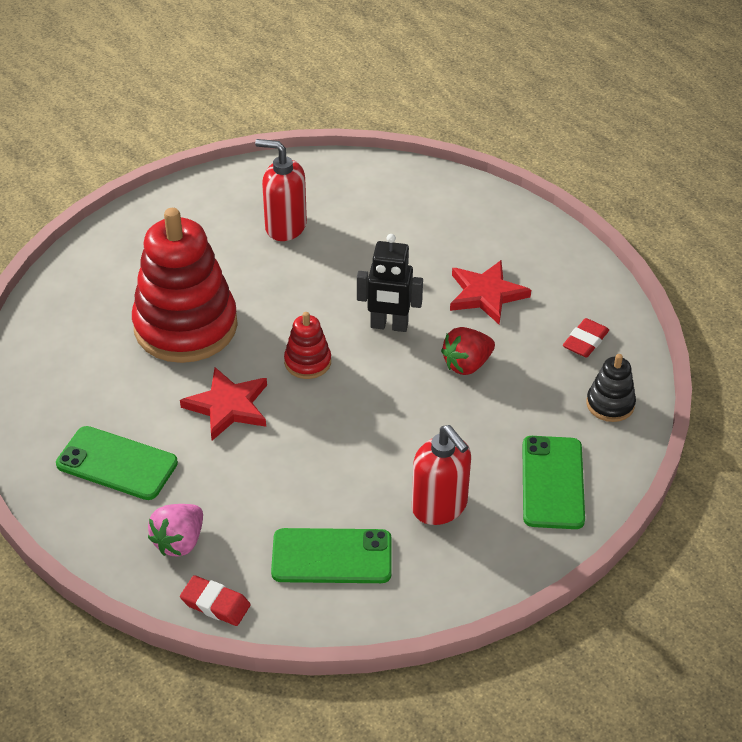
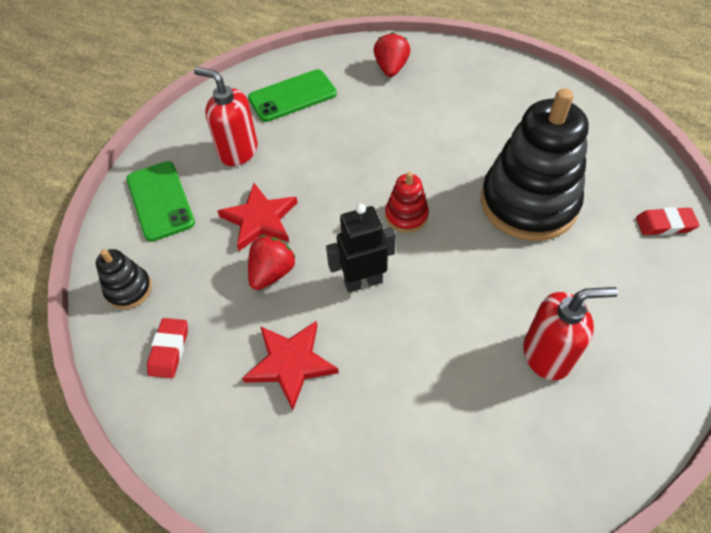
camera: 155 degrees right, 10 degrees up
green phone [56,426,178,500] -> none
red stacking toy [132,208,238,363] -> black stacking toy [481,88,589,241]
pink strawberry [148,504,203,557] -> red strawberry [374,32,410,77]
red star [180,367,267,441] -> red star moved to [218,183,298,251]
red eraser [180,575,251,626] -> red eraser moved to [636,207,700,235]

